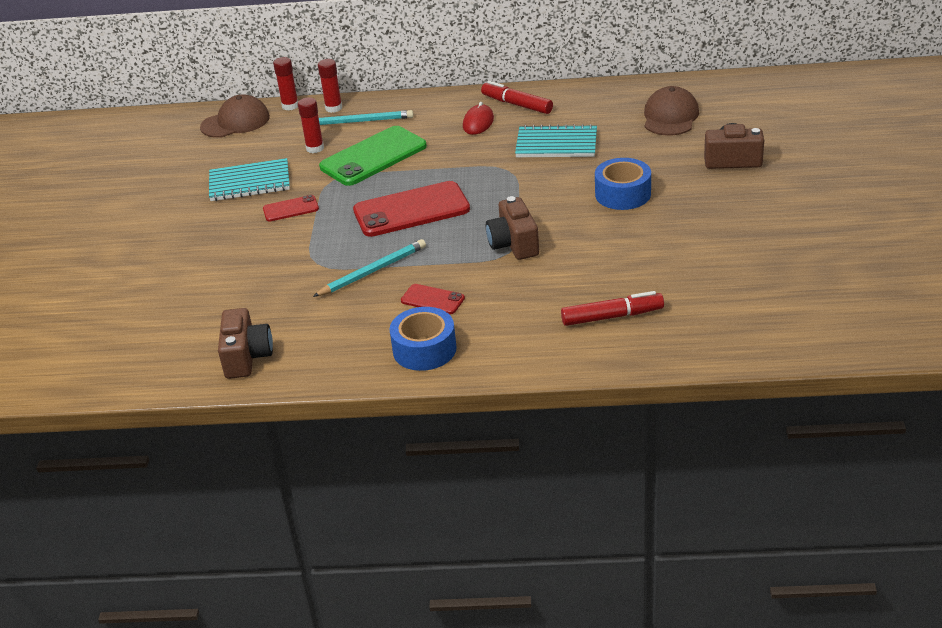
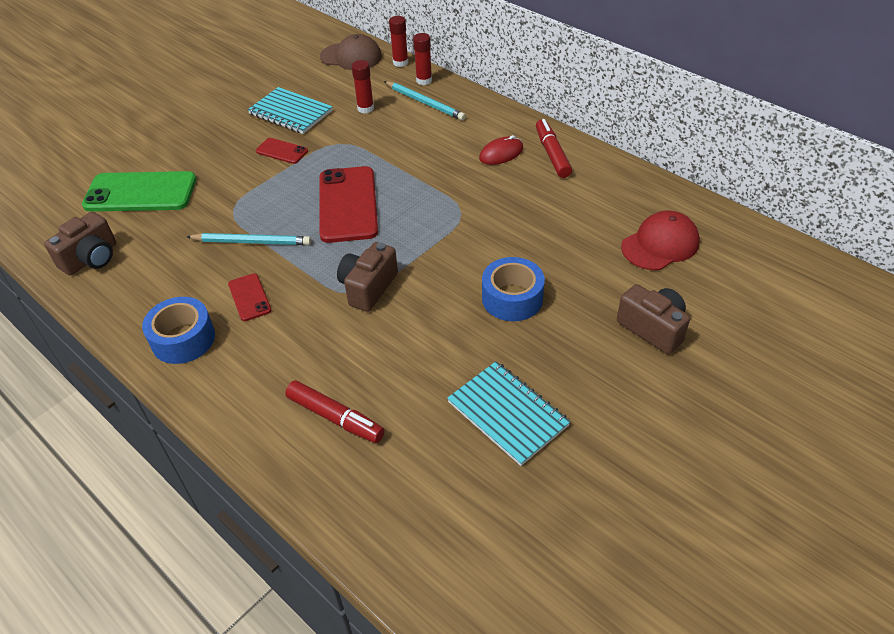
camera: 40 degrees right, 10 degrees up
green phone [319,126,427,186] -> green phone moved to [82,171,196,212]
red phone [353,181,470,237] -> red phone turned 60 degrees clockwise [319,166,378,243]
turquoise notebook [515,124,597,157] -> turquoise notebook moved to [447,361,571,466]
brown cap [644,86,699,136] -> red cap [621,211,700,270]

